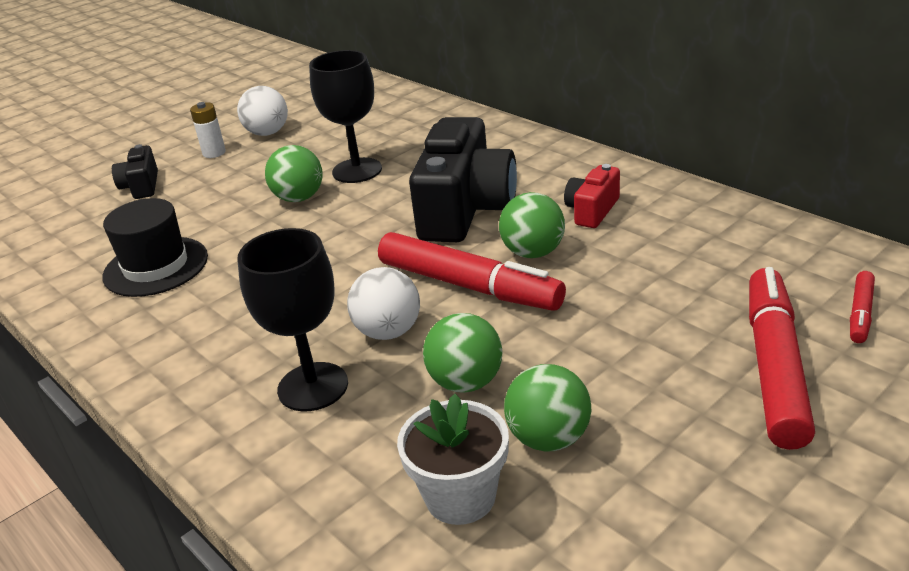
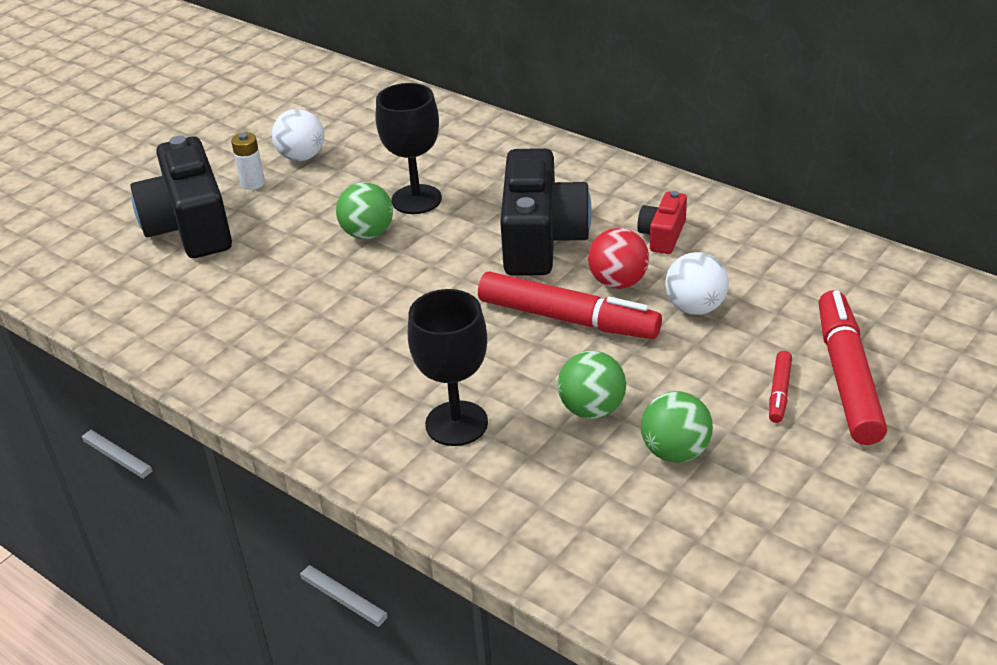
camera: 10 degrees left, 5 degrees up
black hat [102,198,208,297] -> none
black camera [112,144,158,199] -> black camera [130,136,232,258], size x2.06
white ball [347,267,420,340] -> white ball moved to [665,252,729,315]
white flower pot [397,394,509,525] -> none
green ball [499,192,565,258] -> red ball [588,228,649,289]
red marker [850,271,875,343] -> red marker moved to [769,351,792,423]

